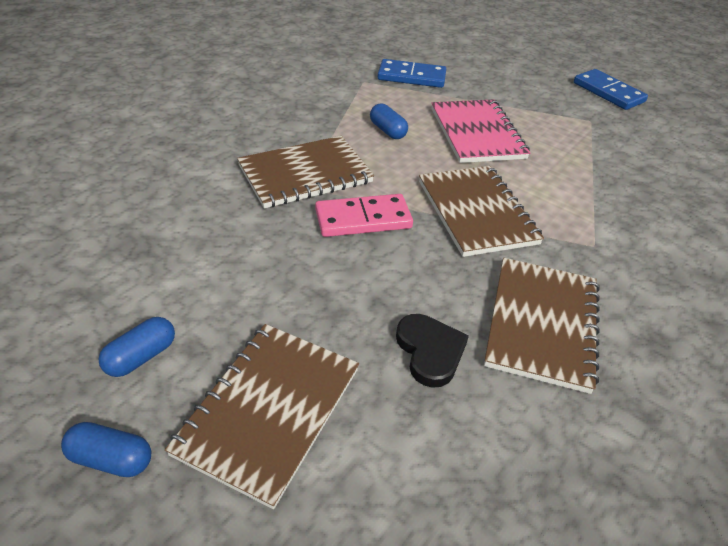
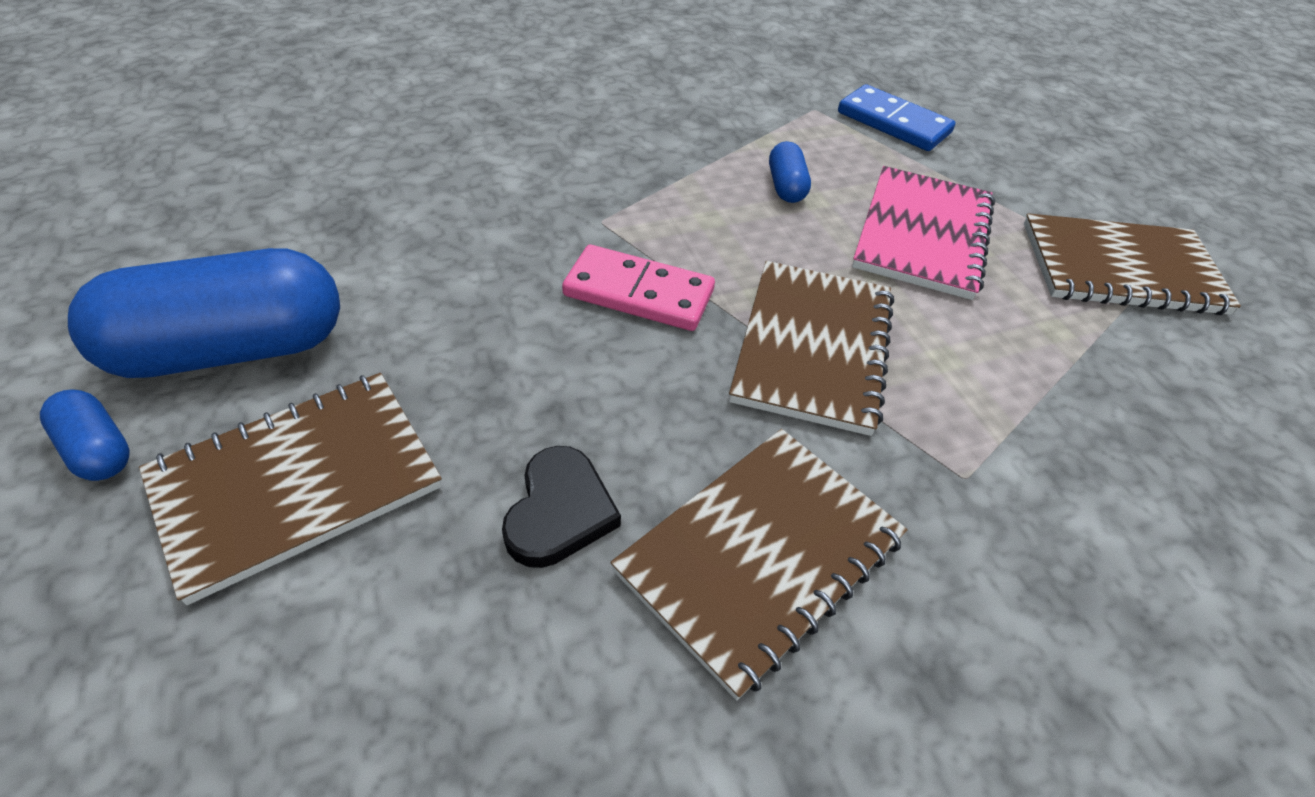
camera: 30 degrees right, 5 degrees up
blue capsule [99,317,175,377] -> blue capsule [68,248,340,378], size x2.25
brown notebook [237,136,374,208] -> brown notebook moved to [1024,213,1241,315]
blue domino [574,69,648,110] -> none

